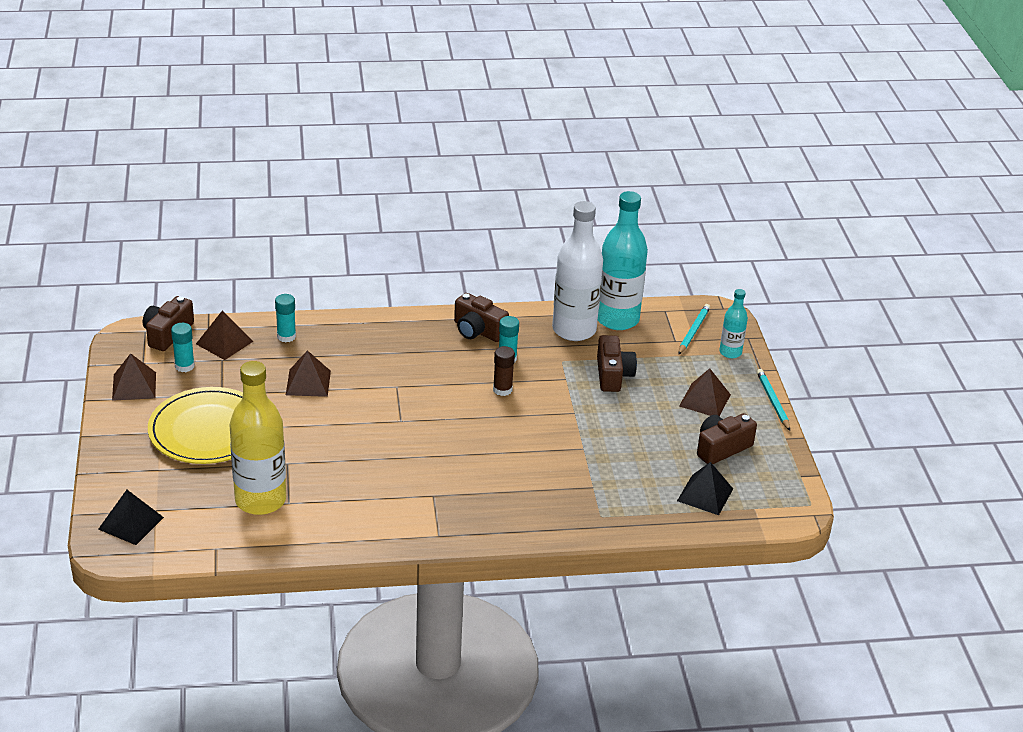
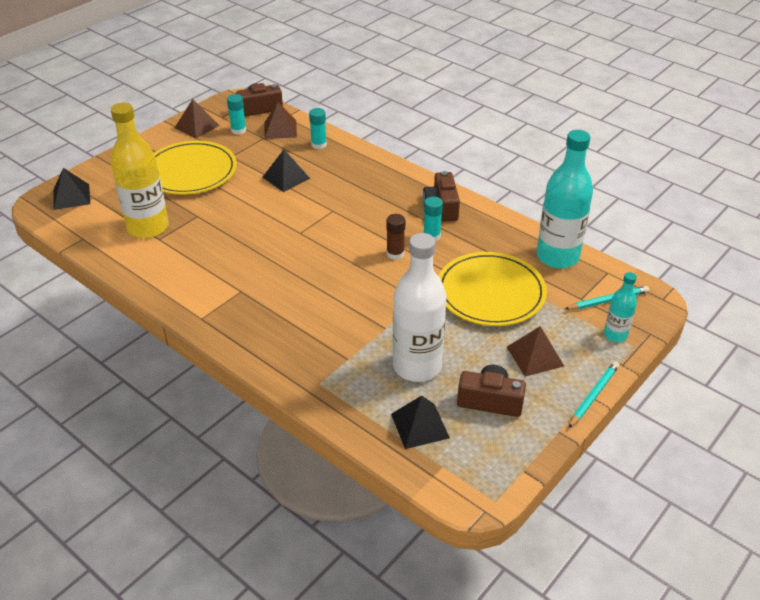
camera: 50 degrees right, 5 degrees up
brown pyramid [286,350,331,397] -> black pyramid [262,149,310,192]
white bottle [552,201,603,341] -> white bottle moved to [392,233,447,382]
brown camera [597,335,637,392] -> yellow plate [439,252,547,326]

